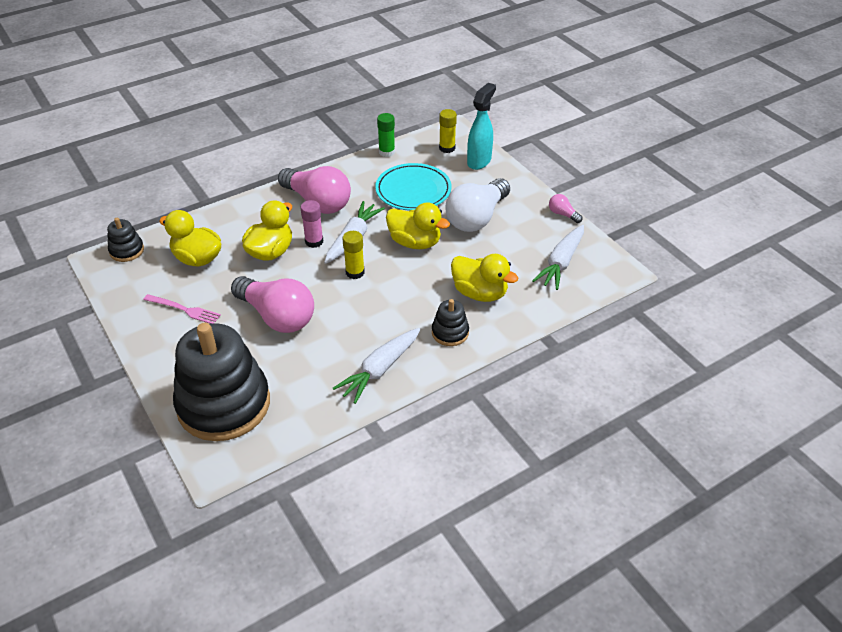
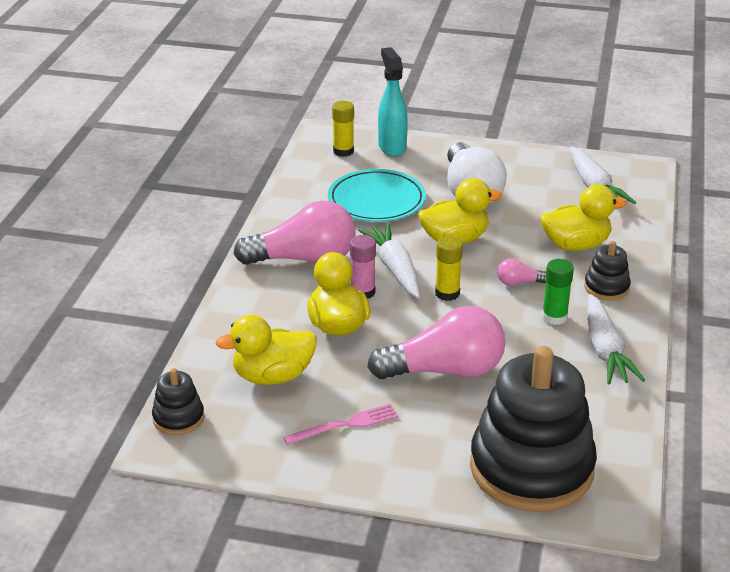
camera: 45 degrees left, 10 degrees down
green glue stick [377,113,395,157] -> green glue stick moved to [542,259,574,325]
pink light bulb [549,194,583,223] -> pink light bulb moved to [497,258,546,286]

